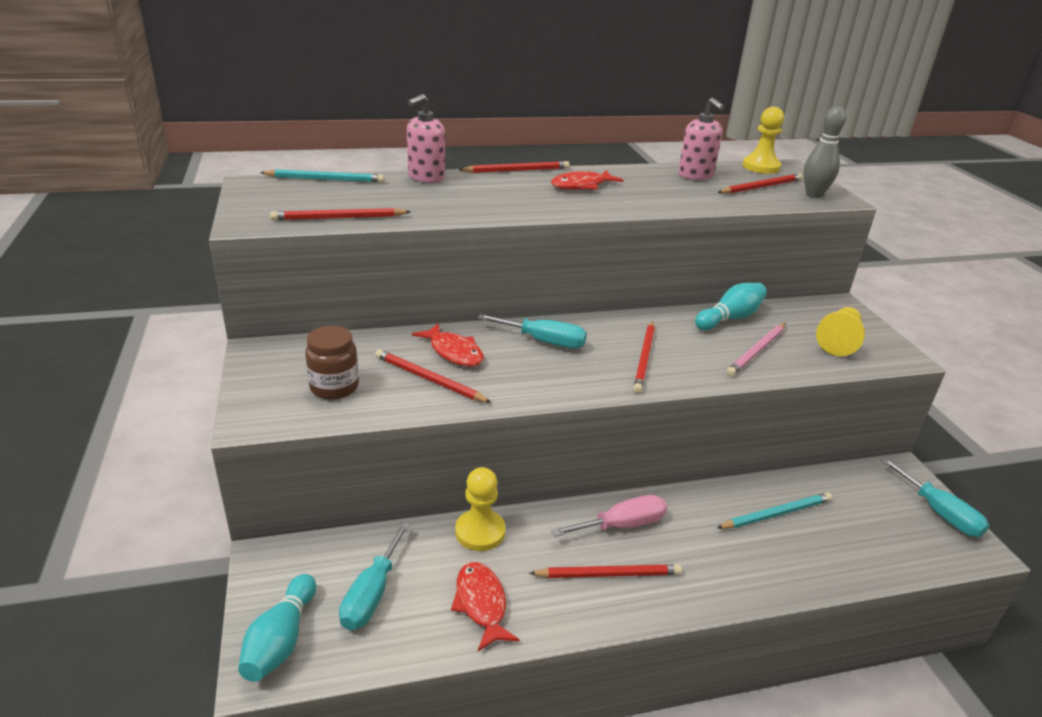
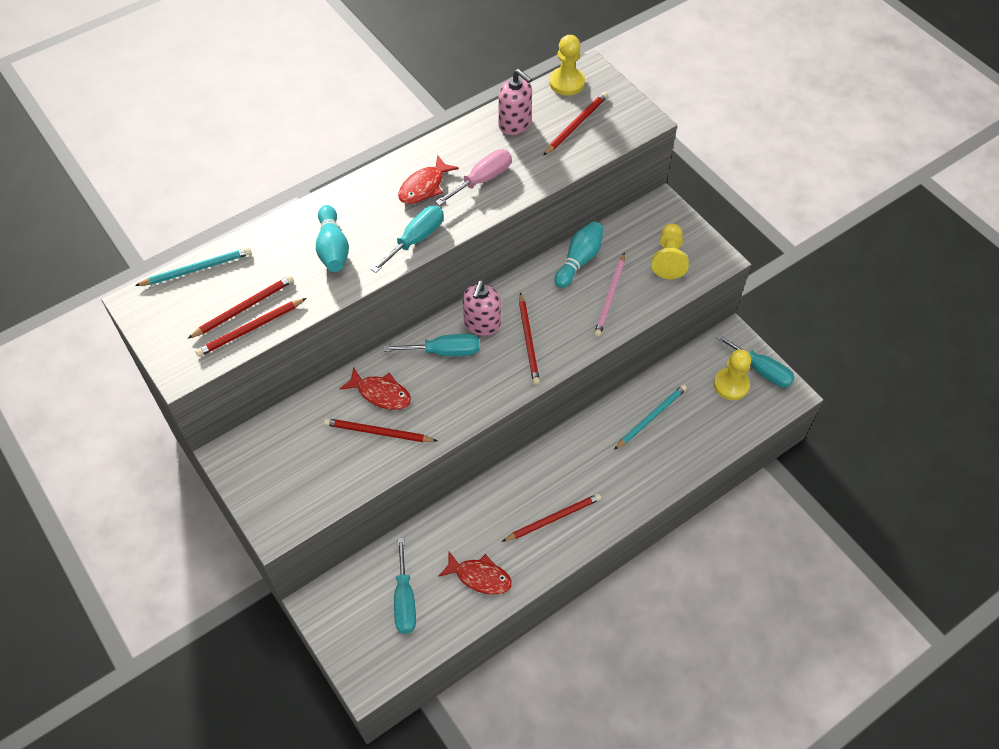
camera: 20 degrees left, 25 degrees up
turquoise bowling pin [238,574,316,682] -> turquoise bowling pin moved to [316,205,349,272]
brown jar [305,326,359,400] -> none
pink soap dispenser [407,94,445,183] -> pink soap dispenser moved to [463,280,501,336]
red fish [451,562,520,651] -> red fish turned 150 degrees clockwise [438,551,512,595]
yellow pawn [455,467,506,551] -> yellow pawn moved to [714,349,751,400]
red pencil [459,161,570,173] -> red pencil moved to [187,275,294,339]
pink screwdriver [551,495,667,537] -> pink screwdriver moved to [435,149,512,206]
grey bowling pin [804,107,846,198] -> none
none -> turquoise screwdriver [371,206,444,273]

